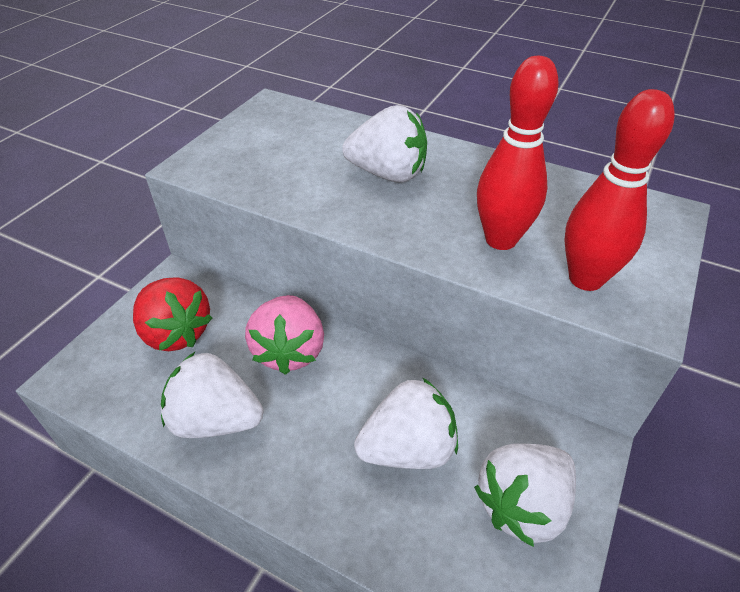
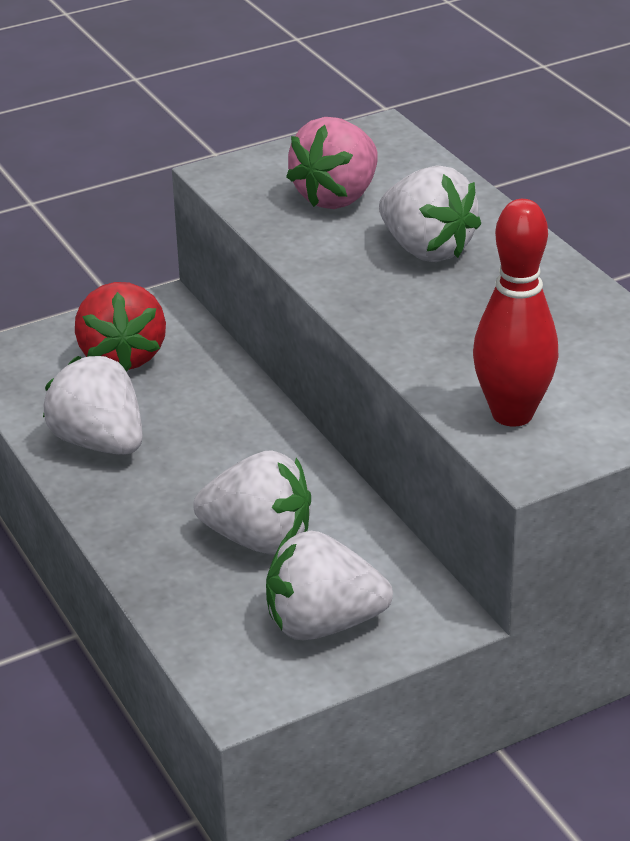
camera: 35 degrees right, 10 degrees down
pink strawberry [245,295,324,375] -> pink strawberry moved to [286,117,378,209]
red bowling pin [477,56,559,250] -> none

